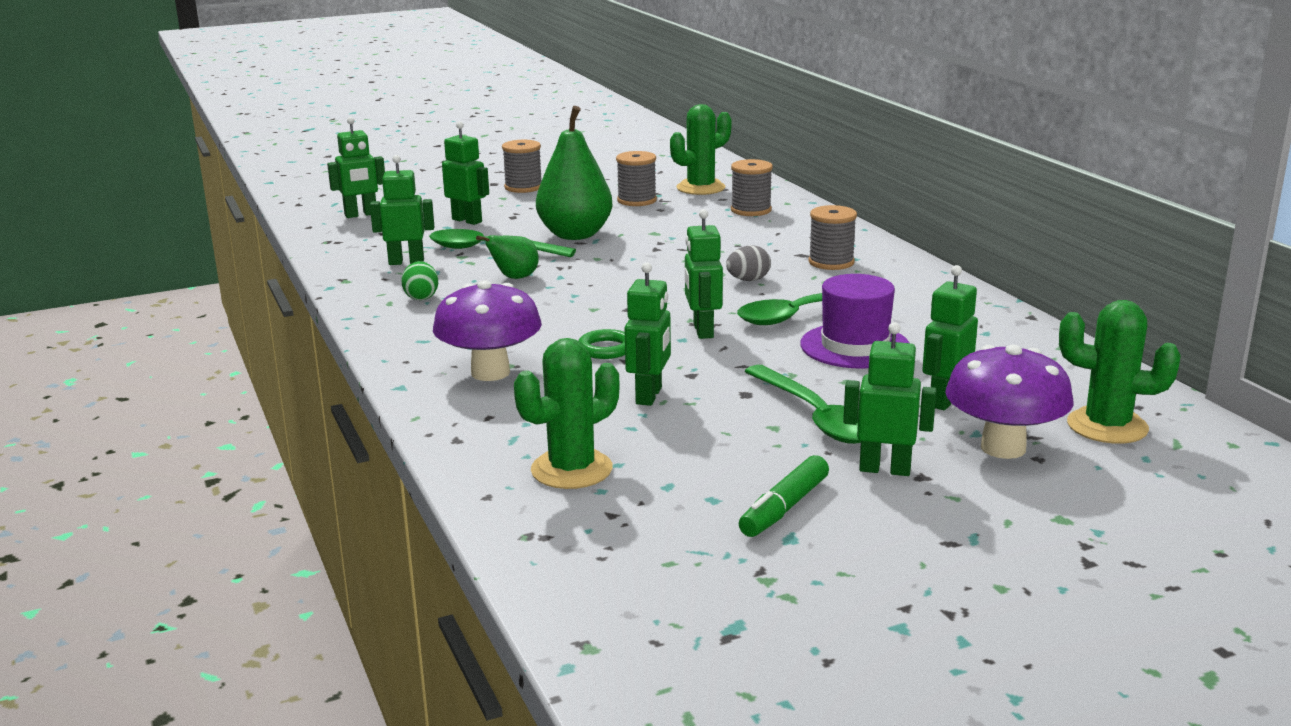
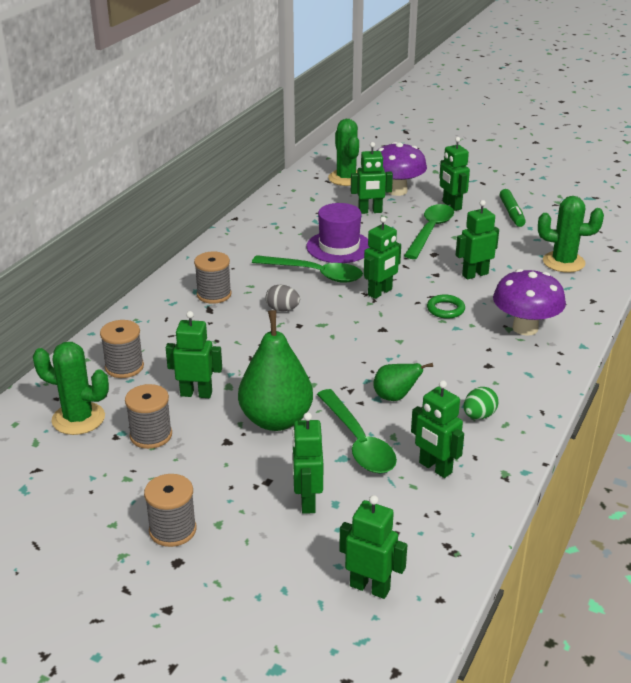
camera: 130 degrees left, 10 degrees up
green marker [739,455,829,537] -> green marker turned 90 degrees clockwise [499,189,526,227]
none -> green robot [166,311,222,398]

